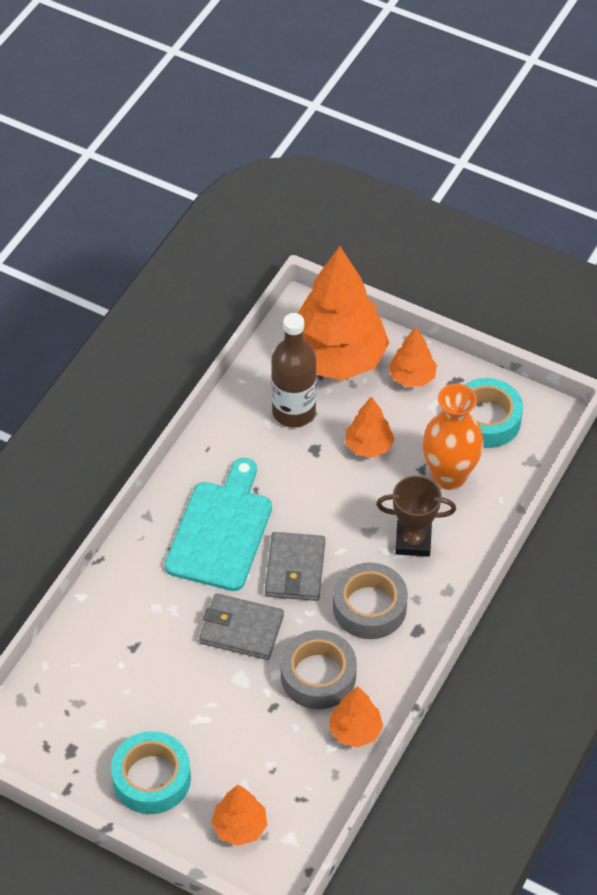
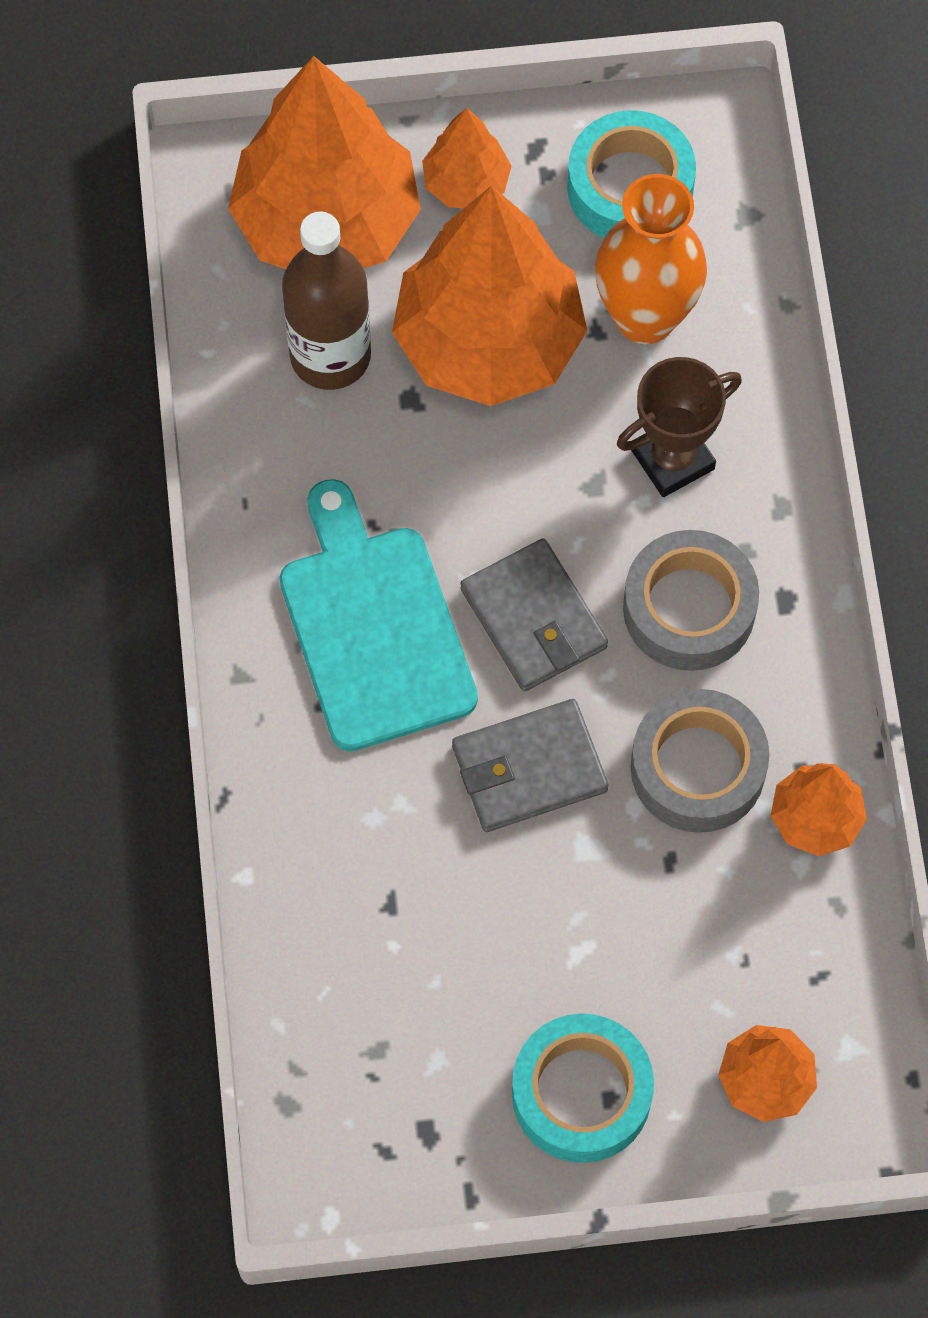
camera: 35 degrees left, 15 degrees up
orange tree [345,396,394,458] -> orange tree [392,185,588,406], size x2.12

